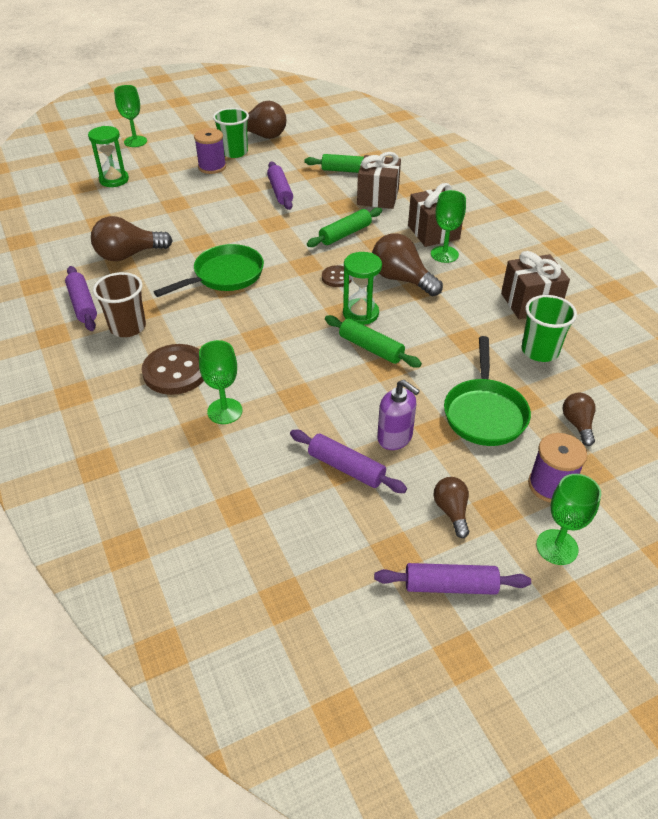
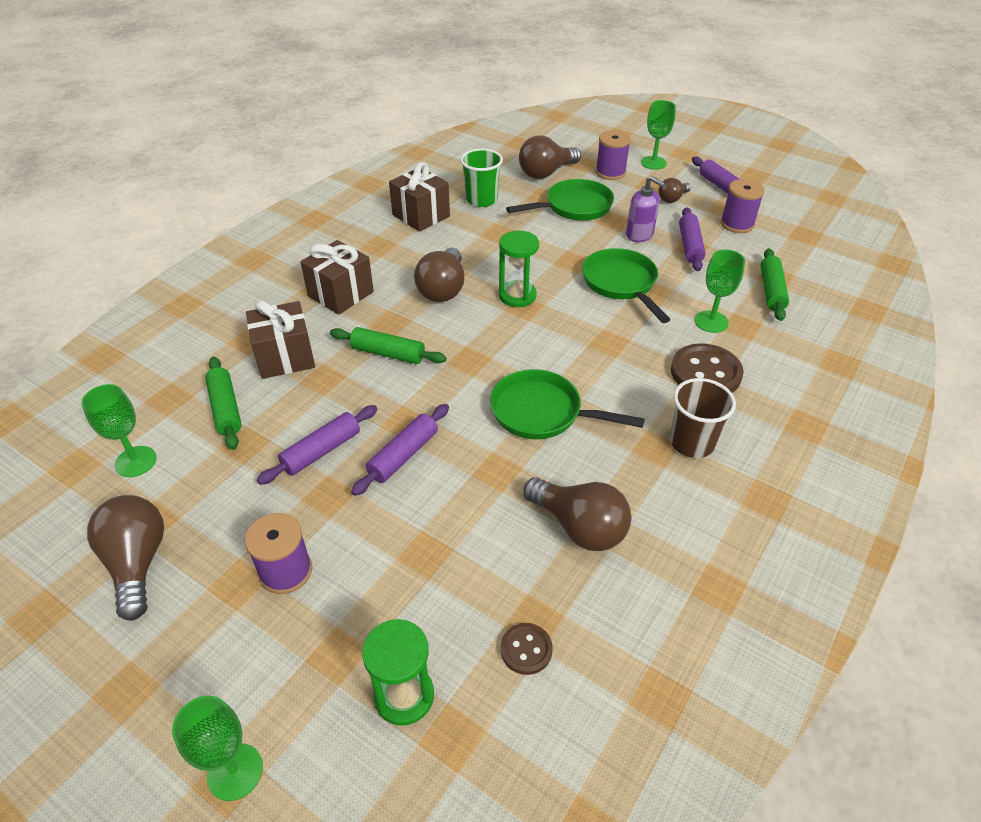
camera: 120 degrees left, 0 degrees up
purple rolling pin [65,266,97,331] -> purple rolling pin moved to [351,404,449,496]
green cup [213,108,249,158] -> none
brown button [322,265,352,287] -> brown button moved to [500,623,553,675]
green rolling pin [325,315,422,367] -> green rolling pin moved to [760,248,789,321]
purple soap dispenser [377,380,420,450] -> purple soap dispenser turned 120 degrees clockwise [626,176,665,242]
green goblet [431,190,466,263] -> green goblet moved to [81,384,157,477]
brown light bulb [563,393,596,446] -> brown light bulb [519,135,581,179], size x1.76
none -> green pan [582,248,671,323]
none -> purple spool [720,179,765,233]

